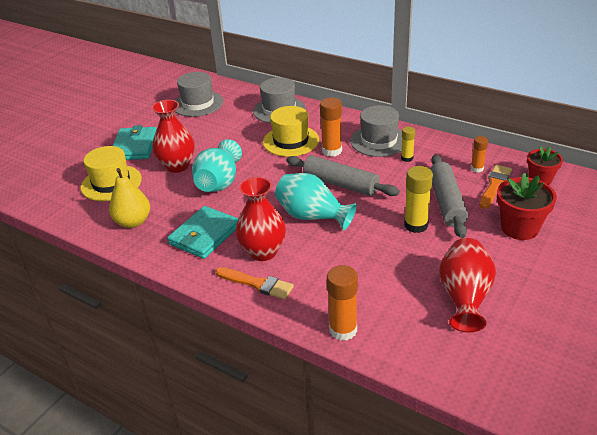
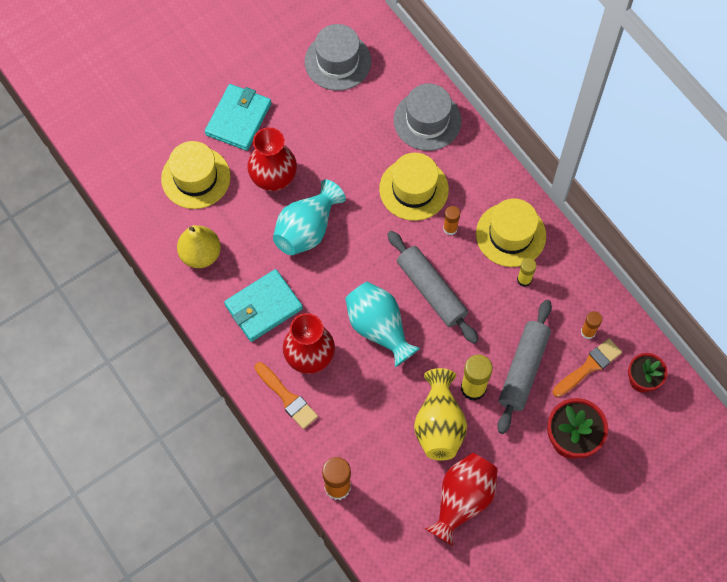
camera: 20 degrees right, 30 degrees up
orange glue stick [320,98,342,157] -> orange glue stick [443,206,460,235], size x0.59
grey hat [350,105,402,157] -> yellow hat [476,199,546,267]
none -> yellow vase [414,368,467,461]

